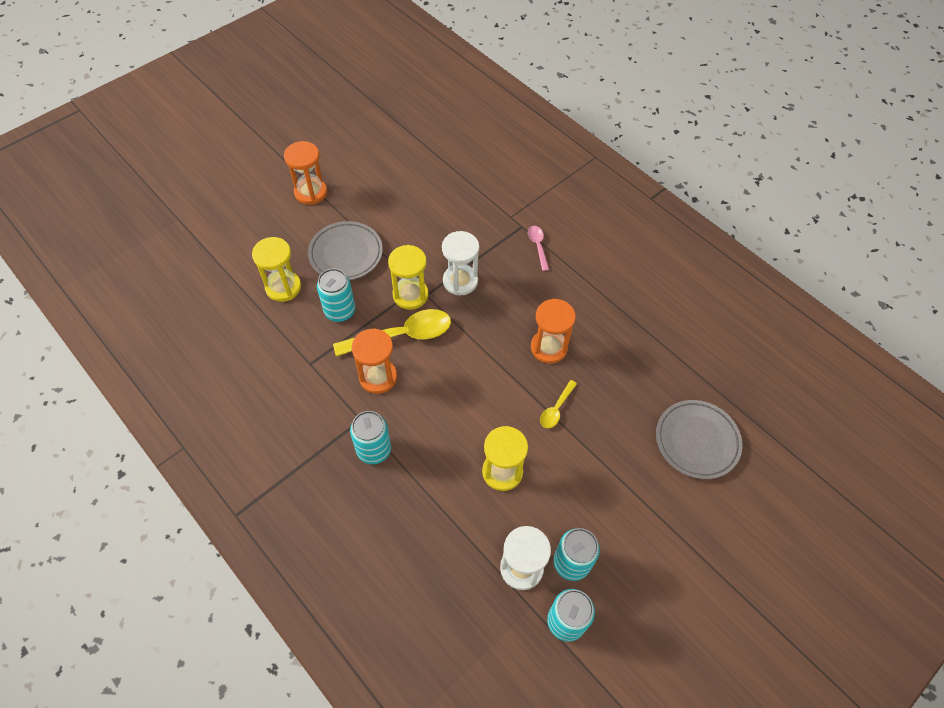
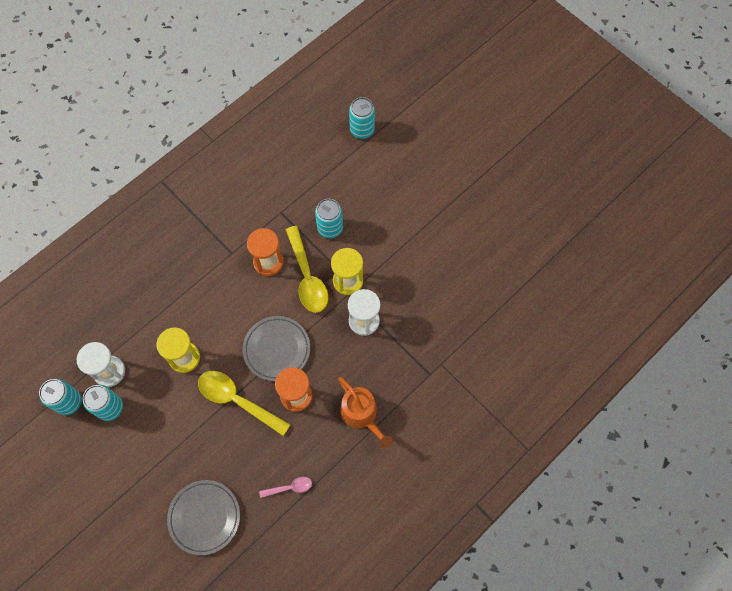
camera: 90 degrees right, 10 degrees up
yellow hourglass [252,237,301,302] -> none
orange hourglass [284,141,327,205] -> none
grey plate [308,221,383,280] -> grey plate moved to [243,316,310,381]
turquoise can [350,411,391,464] -> turquoise can moved to [349,97,375,139]
pink spoon [528,226,549,271] -> pink spoon moved to [259,477,312,498]
yellow spoon [540,380,577,428] -> yellow spoon [198,371,291,436], size x2.02
none -> orange watering can [338,377,393,449]

